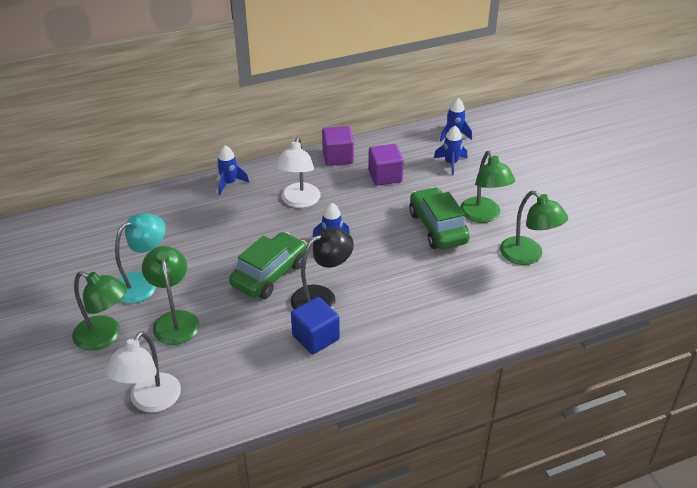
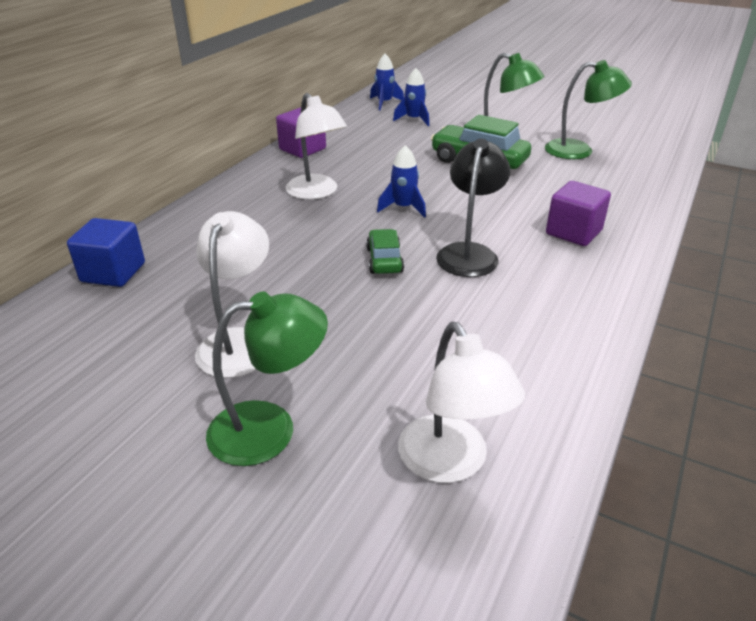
camera: 40 degrees left, 5 degrees down
turquoise lamp [115,213,166,304] -> white lamp [195,211,269,378]
green lamp [142,246,200,345] -> none
blue rocket [217,145,249,195] -> none
green car [229,232,307,299] -> green car [366,229,404,274], size x0.56
blue cube [291,297,340,354] -> blue cube moved to [67,218,145,287]
purple cube [368,144,404,186] -> purple cube moved to [546,181,611,246]

